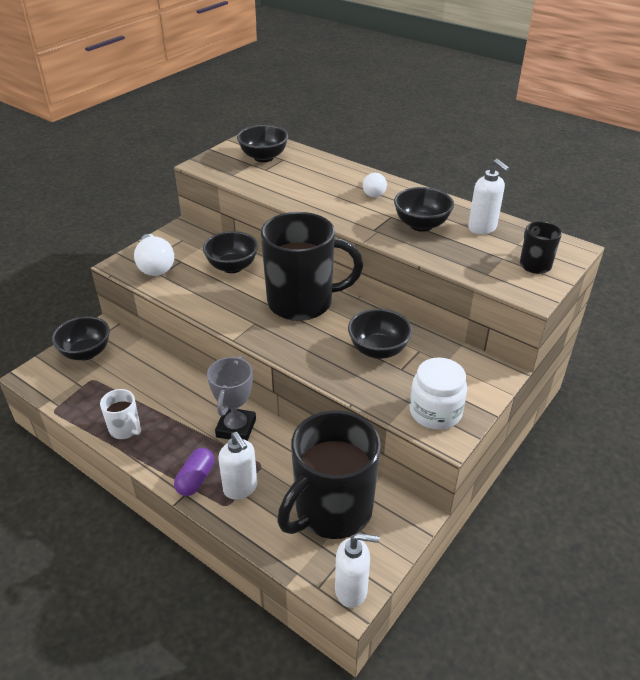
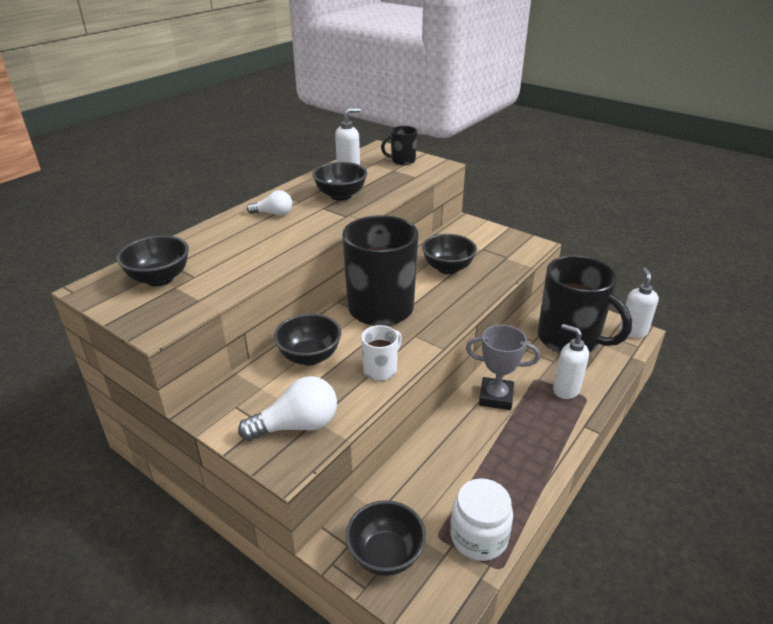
camera: 90 degrees left, 5 degrees down
white mug [100,389,141,439] -> white mug moved to [361,325,402,381]
purple capsule [174,448,214,496] -> none
white soap dispenser [218,432,258,500] -> white soap dispenser turned 105 degrees counterclockwise [553,324,589,399]
white jar [410,357,467,430] -> white jar moved to [450,478,513,561]

